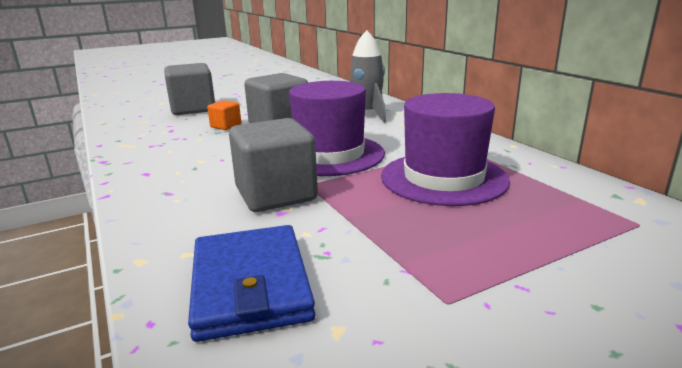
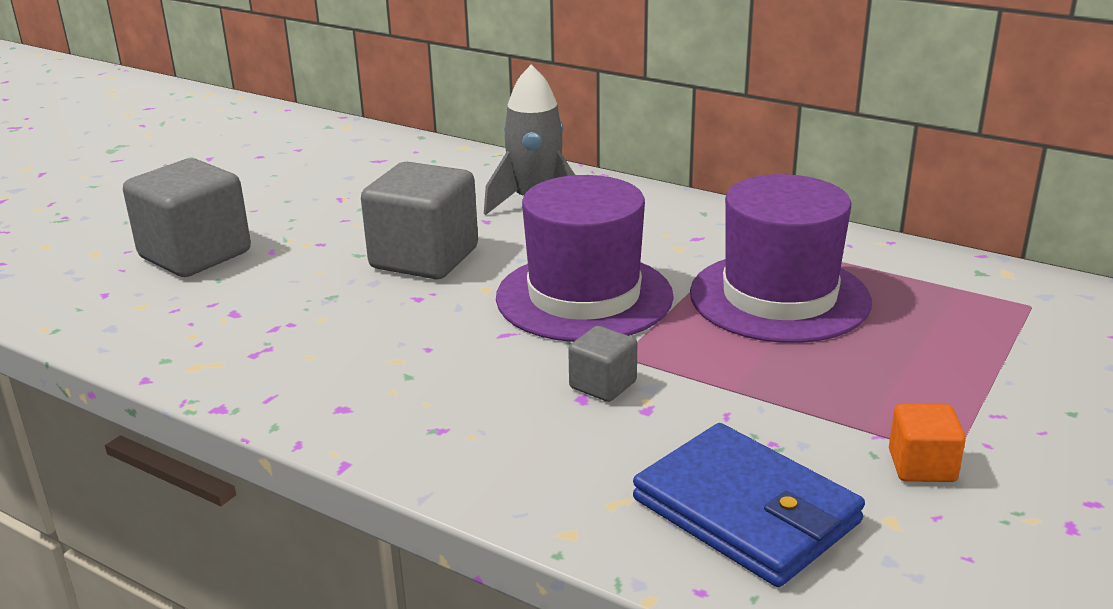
camera: 30 degrees left, 5 degrees up
orange cube [207,100,241,130] -> orange cube moved to [889,404,966,482]
grey cube [229,118,318,212] -> grey cube [568,326,637,402], size x0.49

